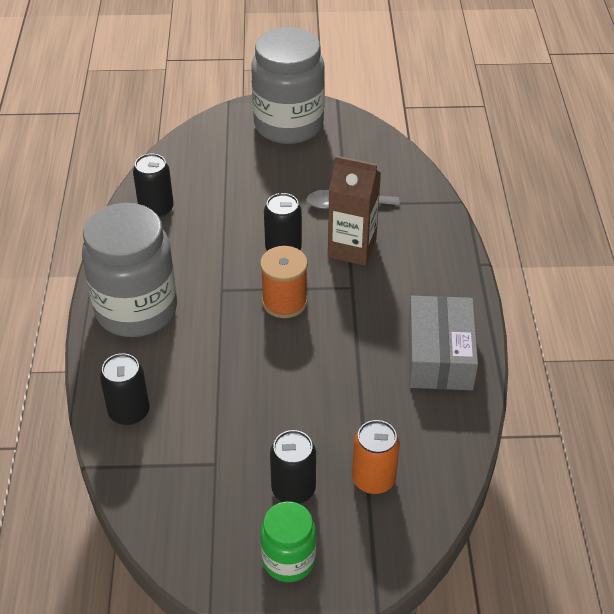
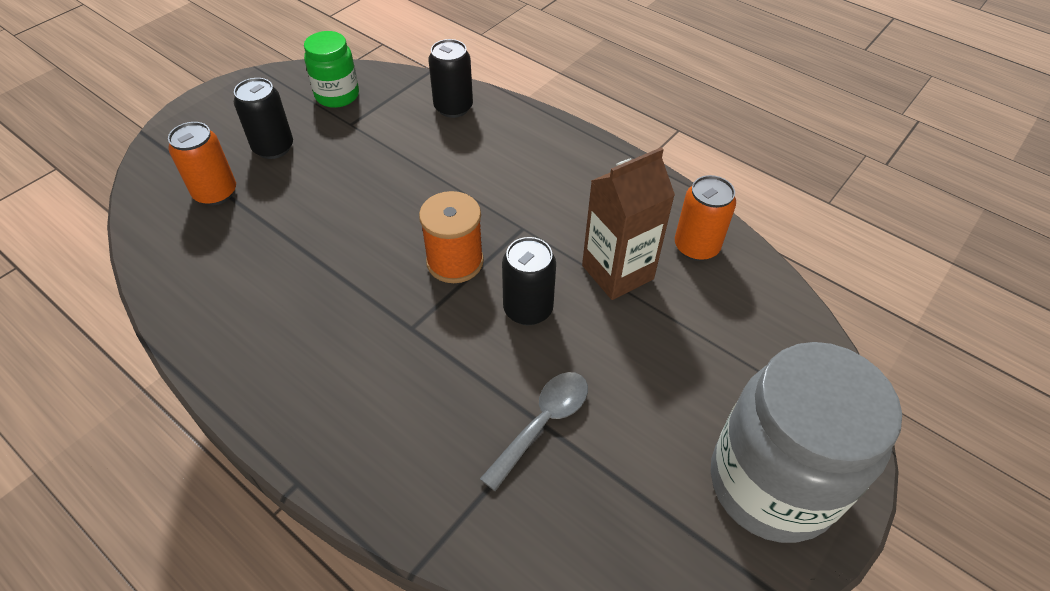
camera: 130 degrees right, 5 degrees up
grey jar [82,203,177,337] -> none
black can [133,154,174,218] -> orange can [675,175,736,261]
green jar [261,501,316,582] -> green jar moved to [304,31,359,108]
brown carton [328,156,381,266] -> brown carton moved to [582,147,675,300]
grey box [408,296,478,390] -> none

